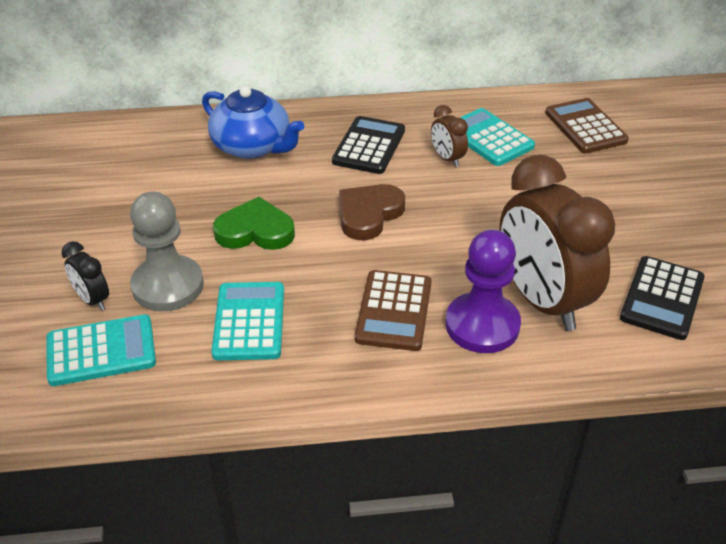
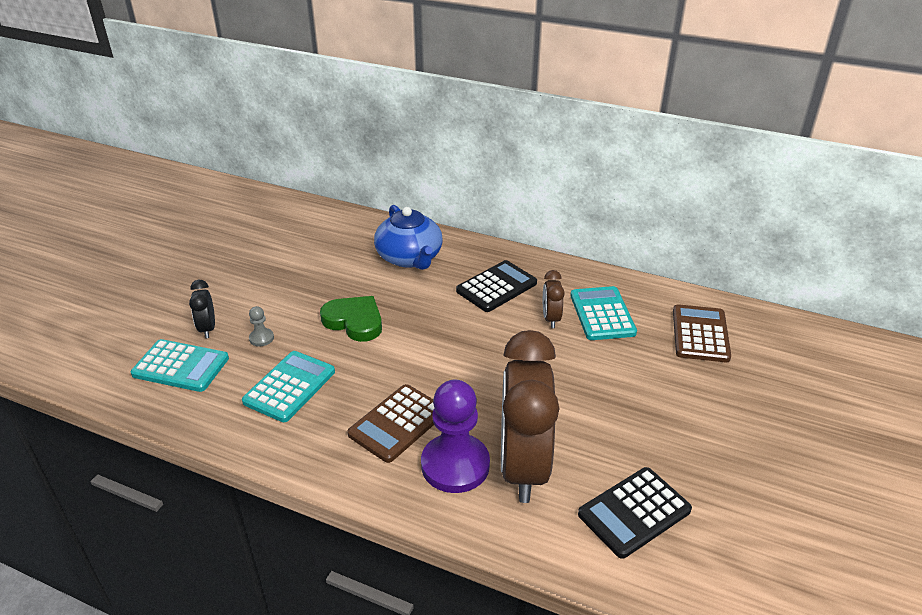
camera: 30 degrees right, 5 degrees down
grey pawn [130,192,204,311] -> grey pawn [249,306,274,346], size x0.42
brown heart [339,184,405,241] -> none

